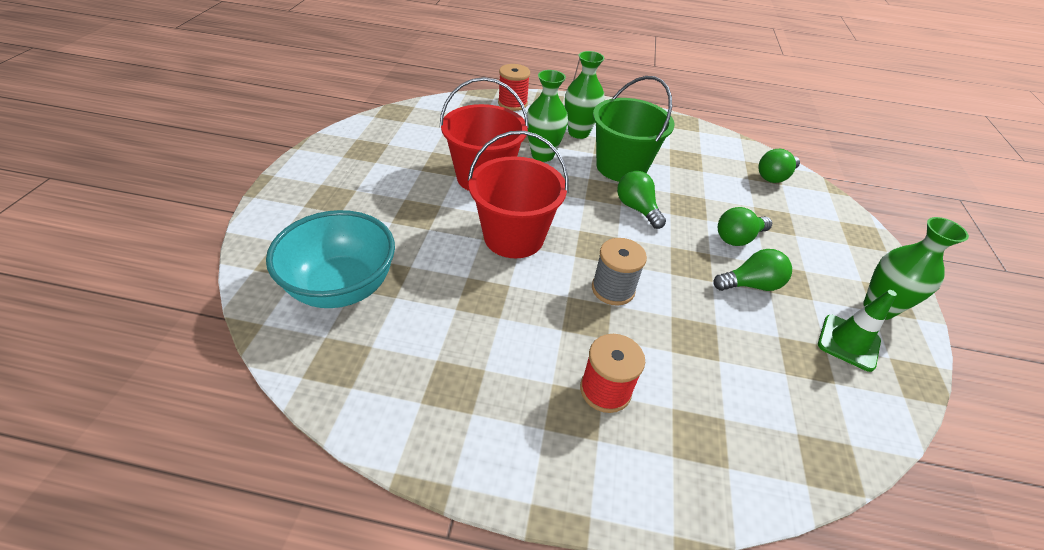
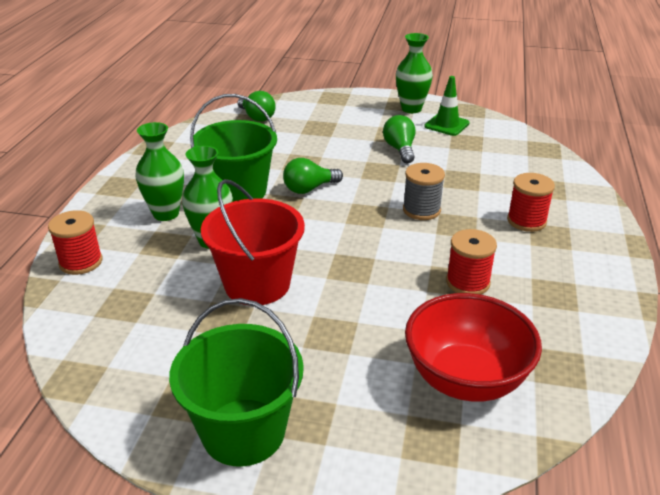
camera: 85 degrees left, 10 degrees down
turquoise bowl [266,210,395,308] -> red bowl [405,293,542,402]
red bucket [468,131,569,258] -> none
green light bulb [718,207,772,246] -> none
none -> green bucket [169,298,304,467]
none -> red spool [446,229,497,294]

